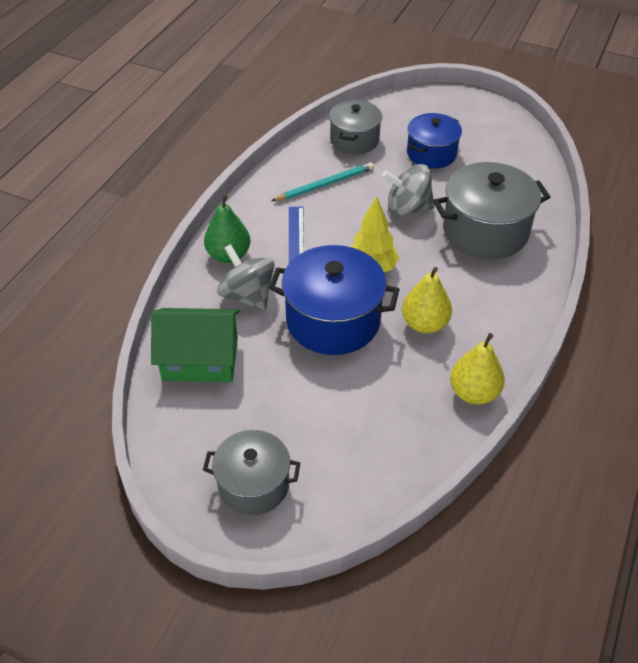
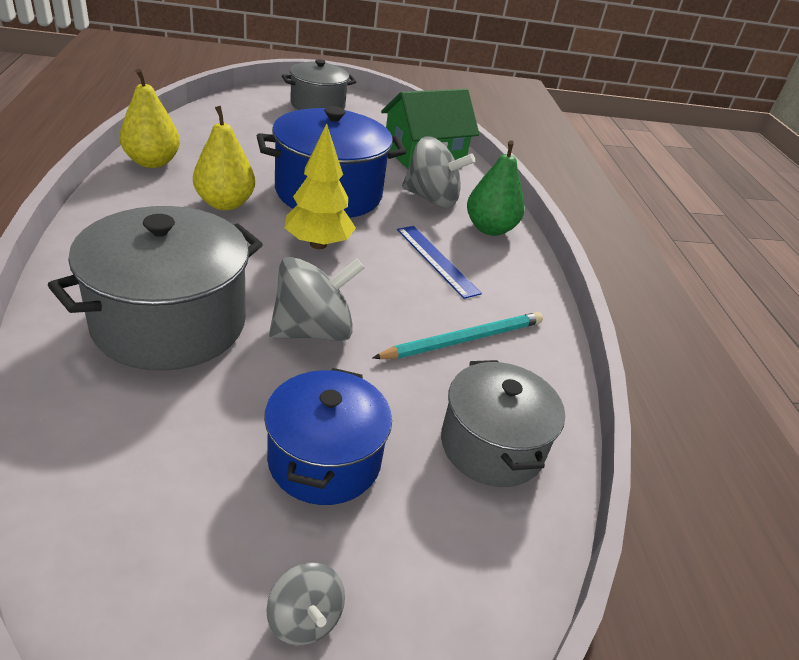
camera: 145 degrees right, 10 degrees down
turquoise pencil [271,162,374,201] -> turquoise pencil turned 150 degrees counterclockwise [373,312,543,359]
none -> grey spinning top [266,563,345,645]

